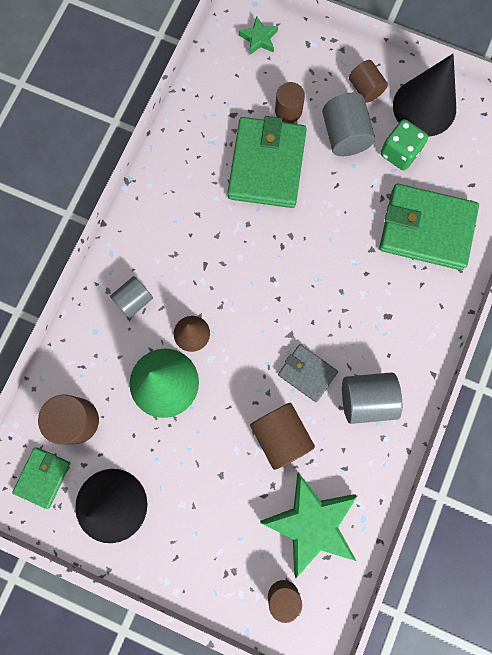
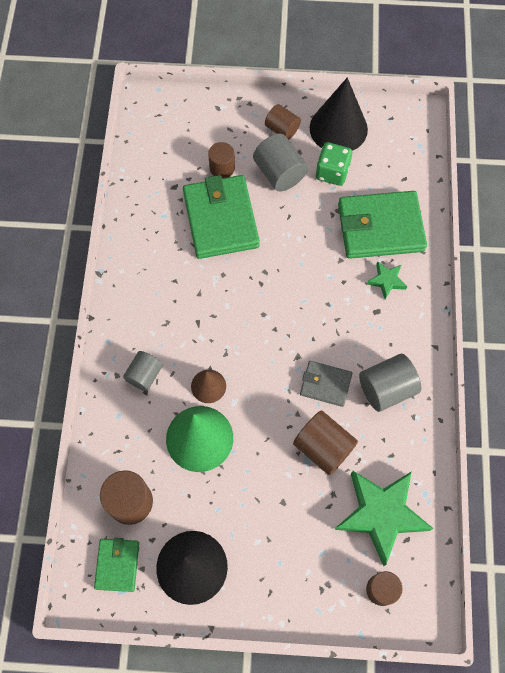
camera: 20 degrees left, 10 degrees down
green star [239,16,278,55] -> green star moved to [367,261,407,299]

